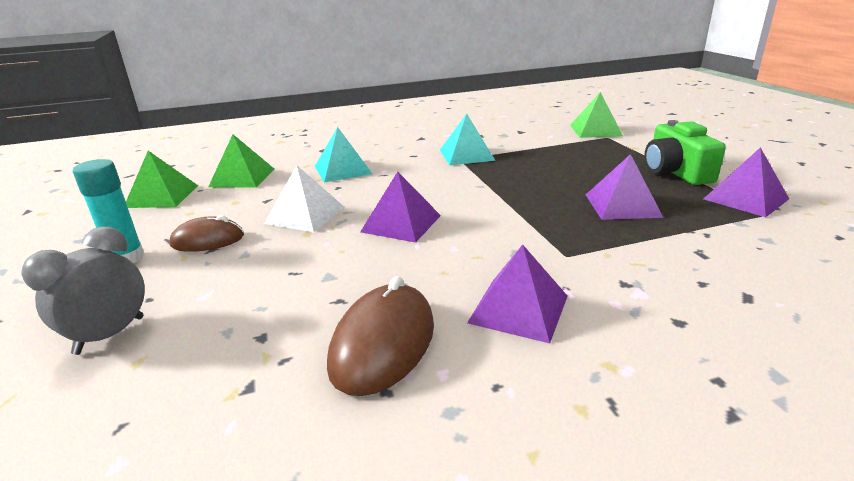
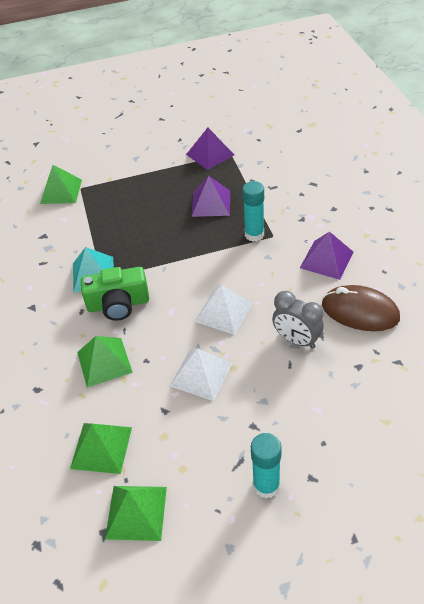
camera: 85 degrees left, 20 degrees up
grey clock [22,226,145,355] -> grey clock moved to [272,291,324,349]
brown mouse [170,215,244,252] -> none
turquoise pyramid [315,127,372,183] -> green pyramid [77,336,133,388]
purple pyramid [360,172,441,243] -> white pyramid [194,285,253,335]
green camera [644,120,726,185] -> green camera moved to [81,267,149,321]
none -> turquoise glue stick [242,181,264,242]

